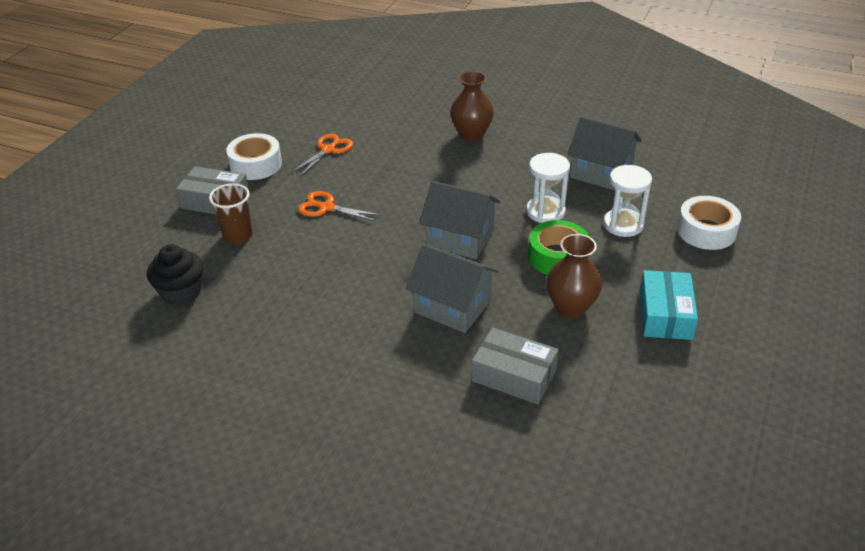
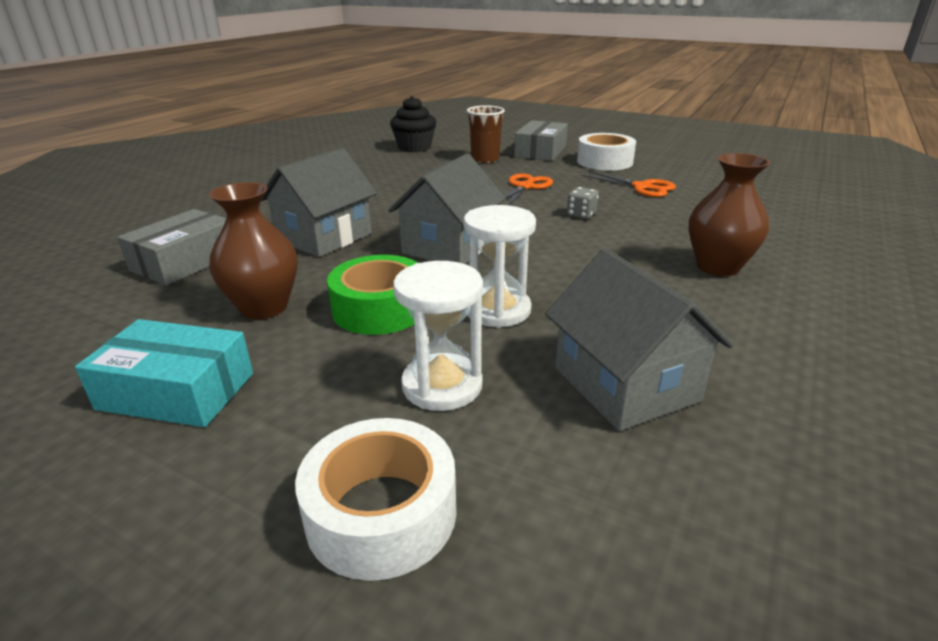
camera: 95 degrees right, 10 degrees down
grey house [567,116,642,191] -> grey house turned 60 degrees counterclockwise [545,249,733,431]
none -> grey dice [567,187,599,219]

